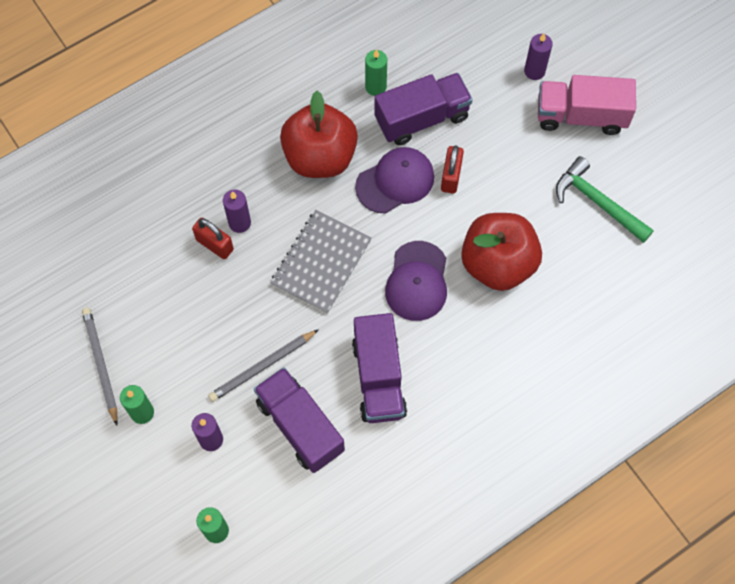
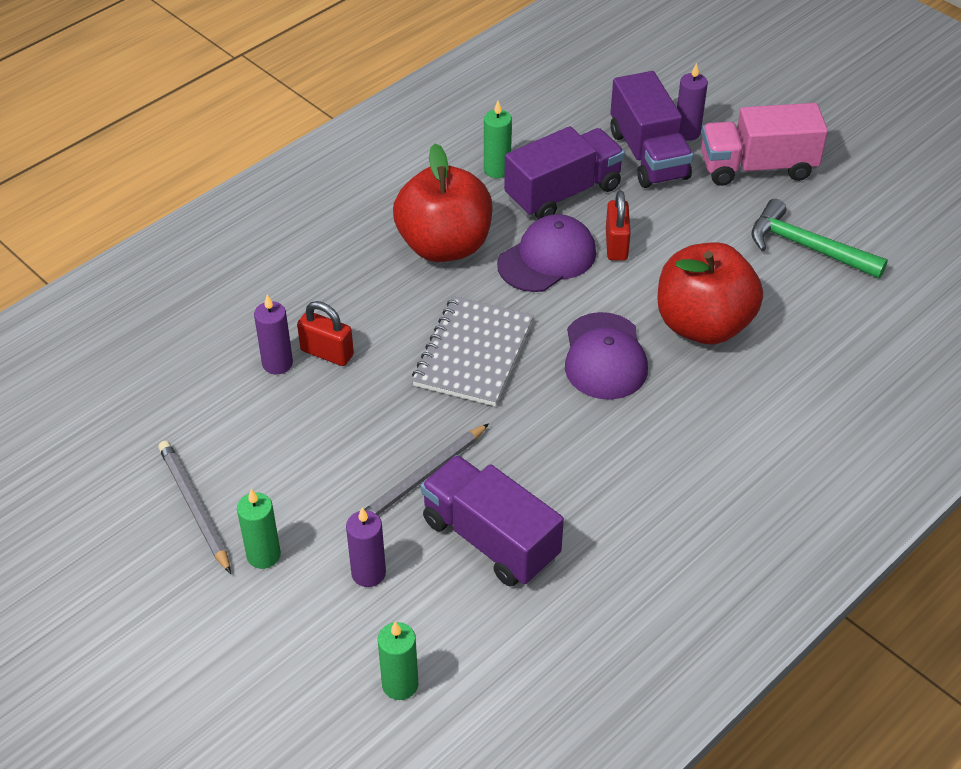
camera: 10 degrees left, 20 degrees down
purple candle [223,189,251,233] -> purple candle moved to [254,295,293,374]
purple truck [352,313,407,423] -> purple truck moved to [610,71,693,188]

